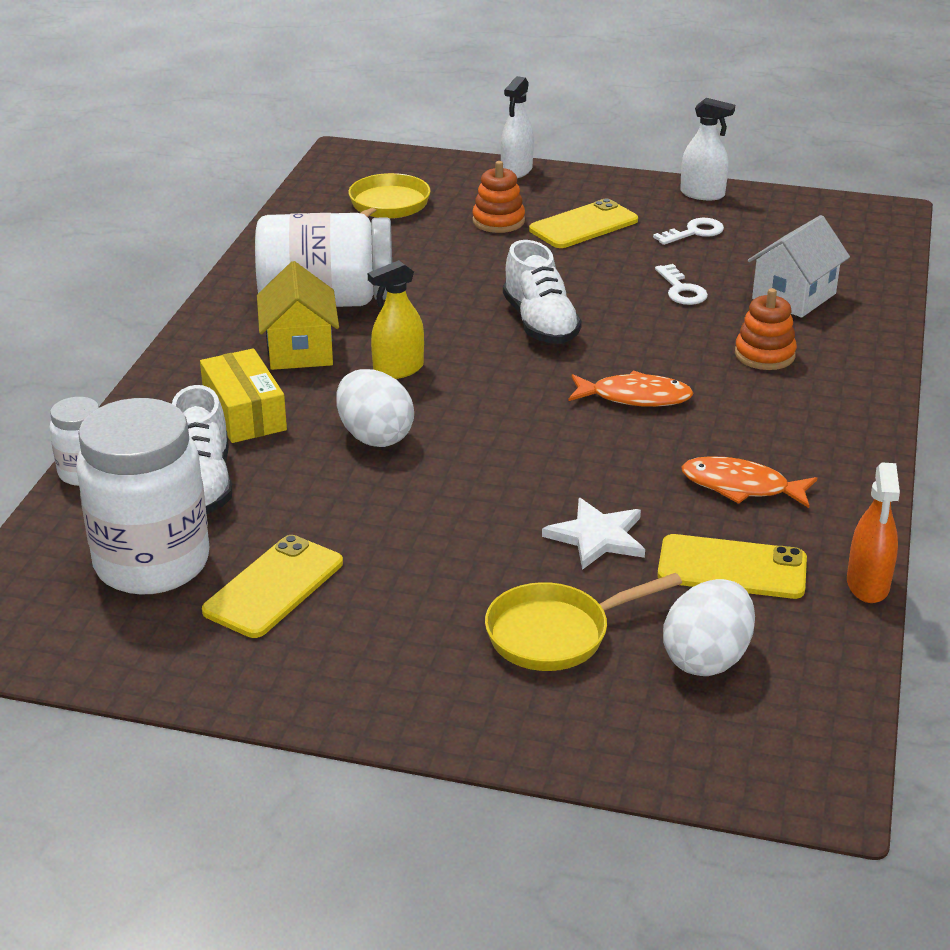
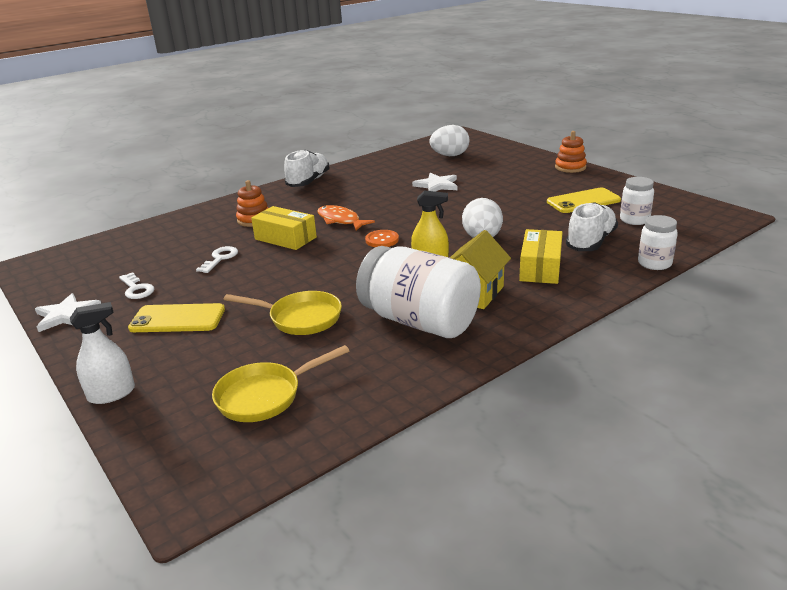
camera: 140 degrees left, 5 degrees down
white jar [76,398,210,595] -> white jar [620,177,654,225], size x0.50
orange stacking toy [472,161,525,233] -> orange stacking toy moved to [555,131,587,173]
yellow pan [485,573,682,671] -> yellow pan moved to [223,291,342,335]
white shoe [503,240,582,344] -> white shoe moved to [284,150,330,187]
white key [653,218,724,245] -> white key turned 135 degrees counterclockwise [119,272,154,299]
yellow phone [657,534,807,599] -> none
white spray bottle [680,98,735,200] -> white star [35,293,101,332]
orange fish [681,456,817,508] -> none
white house [748,215,850,318] -> none
orange spray bottle [847,462,900,603] -> none
none -> yellow box [251,206,317,250]
none -> orange button [365,230,399,247]

